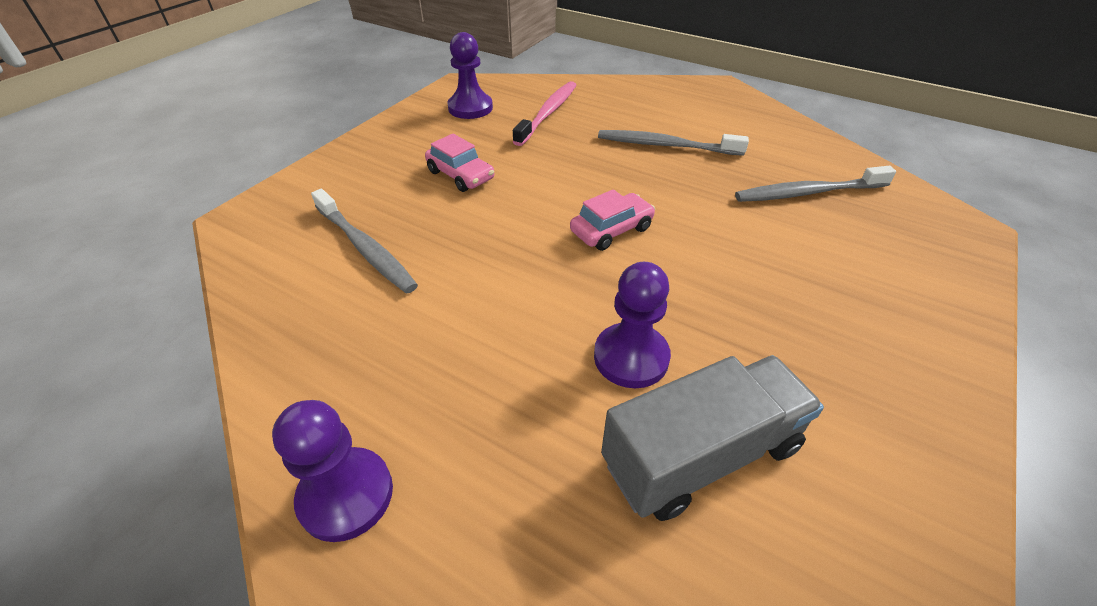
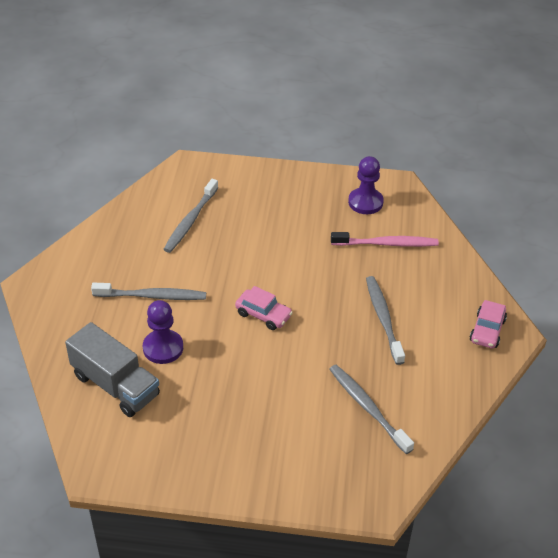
camera: 65 degrees right, 0 degrees up
purple pawn [272,400,393,542] -> none
pink car [425,134,494,192] -> pink car moved to [470,300,507,348]
none -> grey toothbrush [91,283,206,300]

